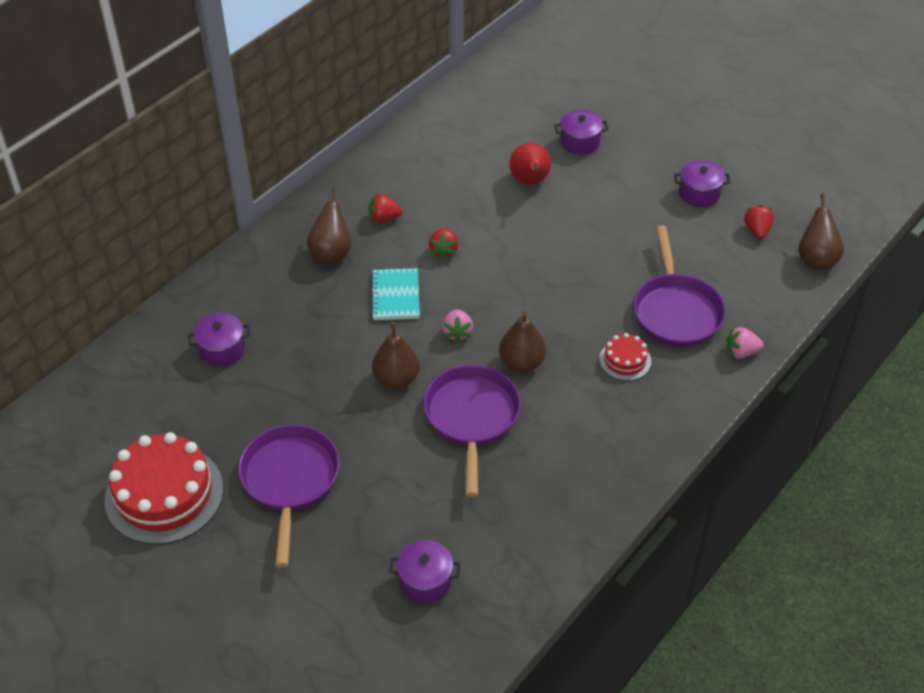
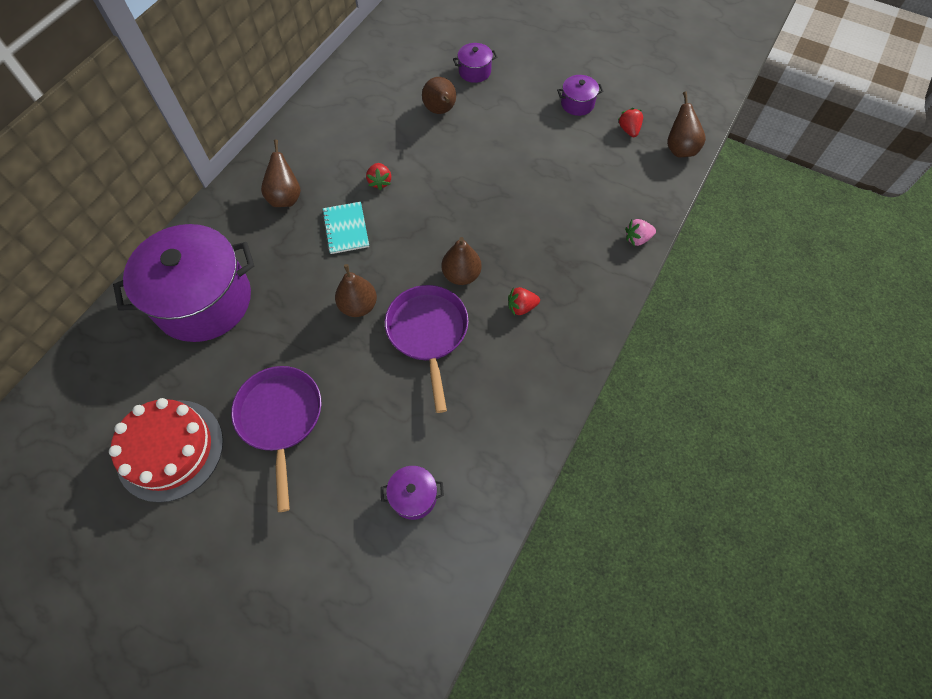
camera: 10 degrees left, 15 degrees up
purple pot [188,313,250,367] -> purple pot [113,224,254,342], size x2.41
red strawberry [368,194,402,223] -> red strawberry moved to [508,287,540,315]
pink strawberry [442,309,473,343] -> none
red pear [509,143,551,185] -> brown pear [422,77,456,114]
red cake [599,333,651,381] -> none
purple pan [633,226,725,347] -> none

